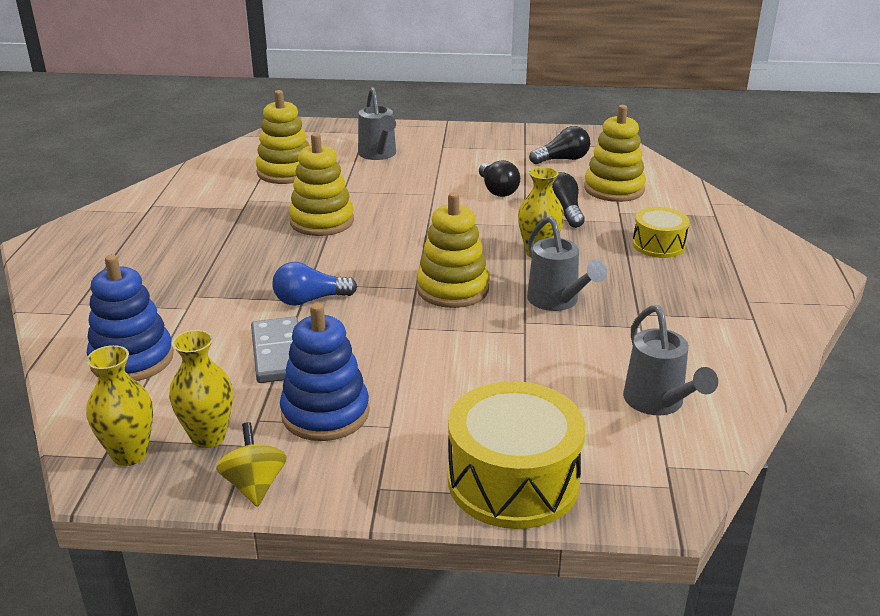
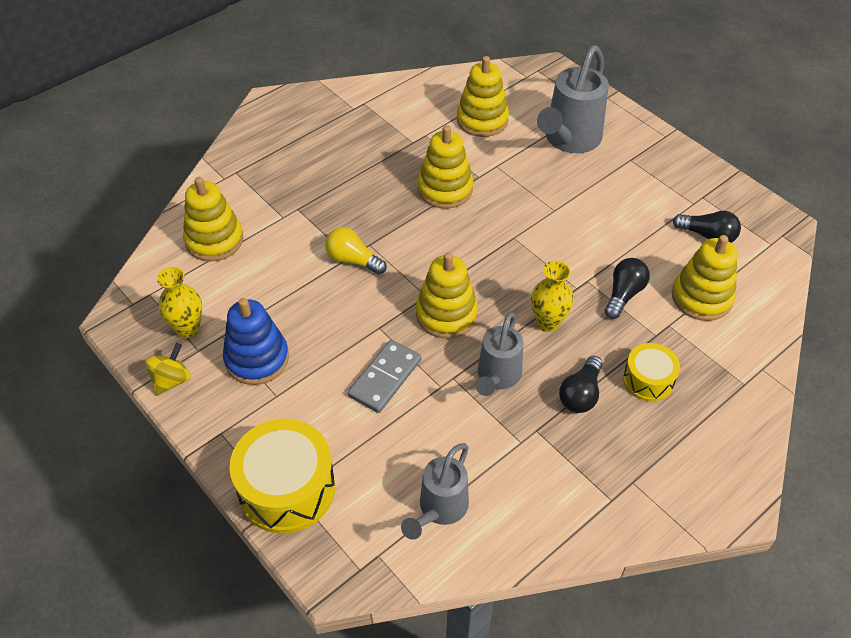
camera: 45 degrees right, 20 degrees up
yellow vase [86,345,153,466] -> none
blue stacking toy [87,255,174,381] -> yellow stacking toy [183,177,243,262]
grey domino [251,317,298,383] -> grey domino moved to [348,340,421,413]
blue light bulb [272,262,357,306] -> yellow light bulb [325,227,387,274]
grey watering can [358,87,396,160] -> grey watering can [537,45,609,153], size x1.58
black light bulb [479,160,520,197] -> black light bulb moved to [559,356,603,413]

